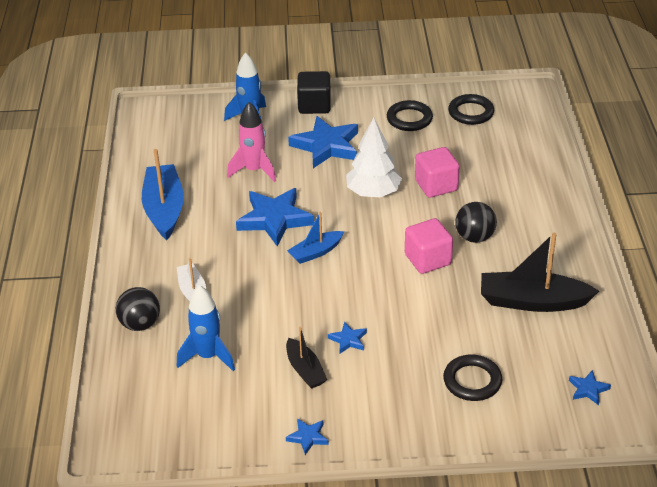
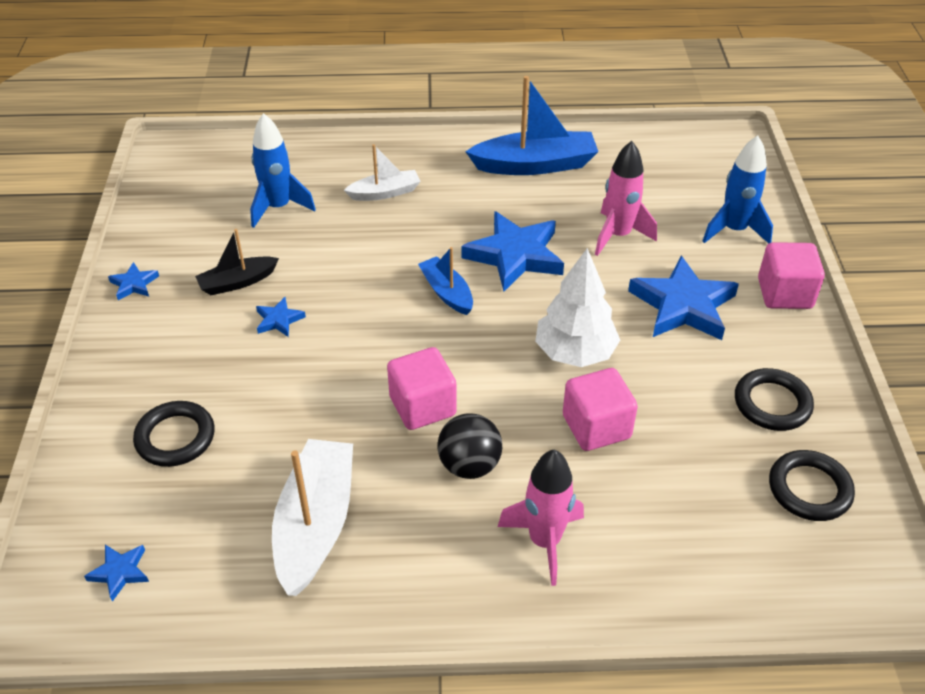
camera: 90 degrees right, 5 degrees up
black ball [116,287,160,331] -> none
black cube [297,71,331,114] -> pink cube [758,242,825,309]
black boat [481,233,599,312] -> white boat [272,439,353,596]
none -> pink rocket [498,449,584,586]

